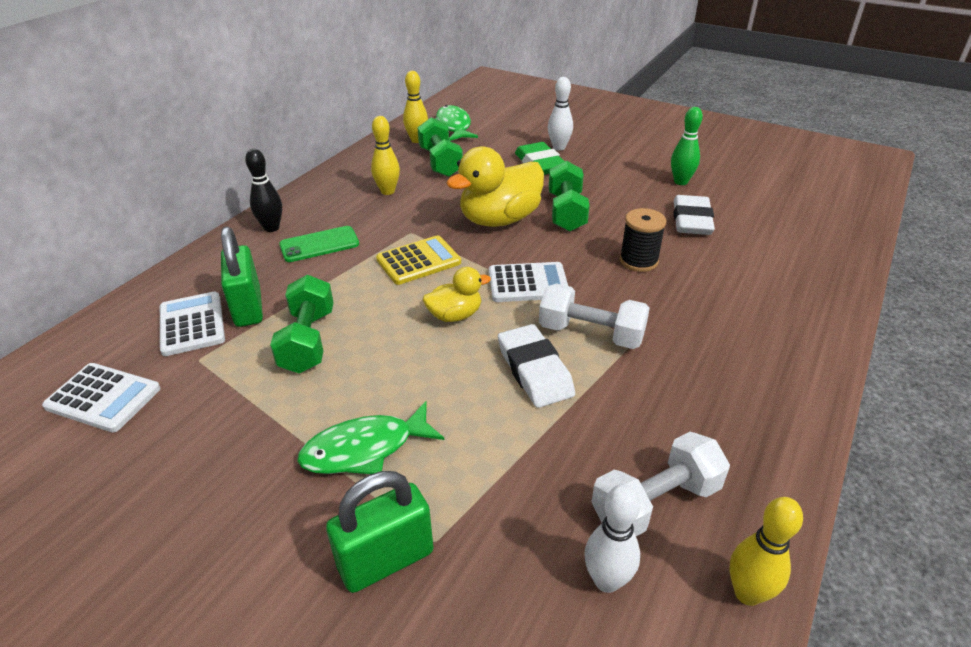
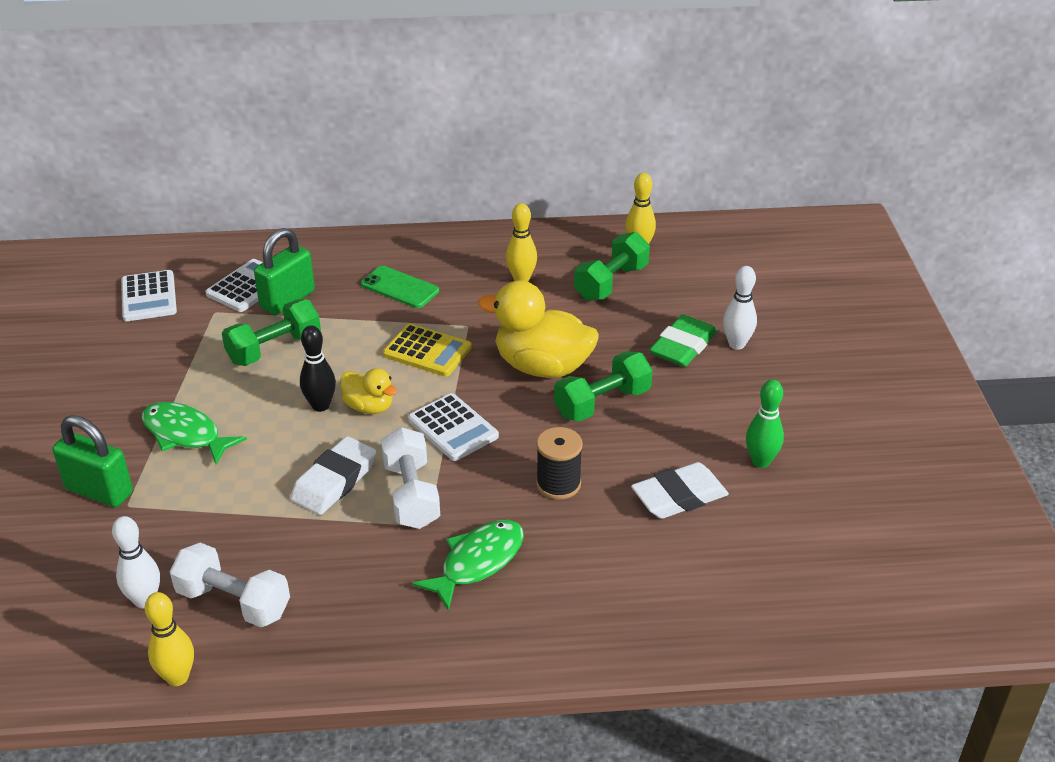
camera: 55 degrees right, 0 degrees up
black bowling pin [245,149,282,232] -> black bowling pin moved to [300,325,336,412]
green fish [436,105,478,141] -> green fish moved to [412,520,524,611]

